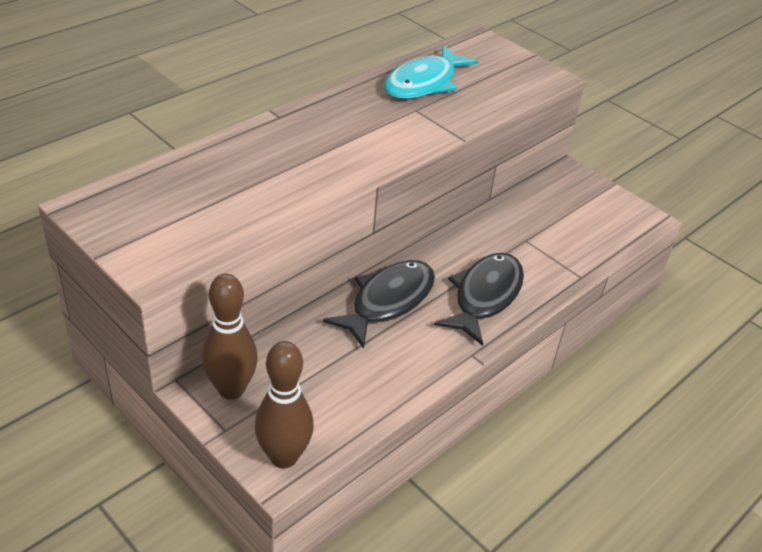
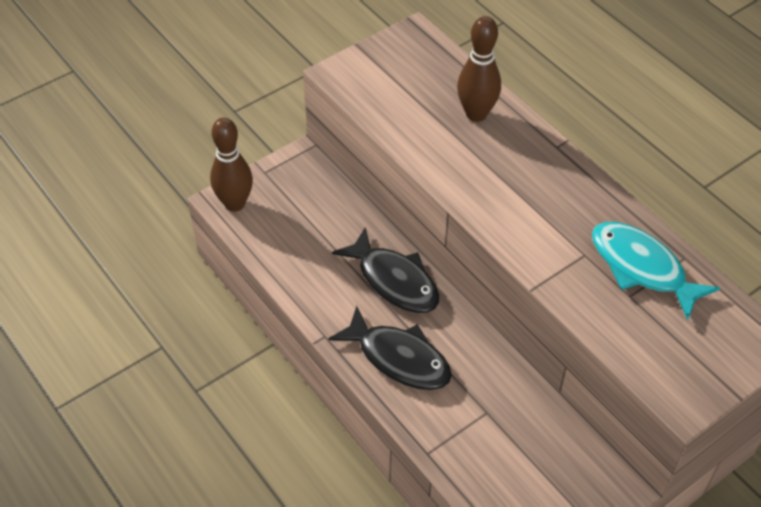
camera: 100 degrees right, 10 degrees up
brown bowling pin [202,274,258,400] -> brown bowling pin moved to [457,16,501,122]

